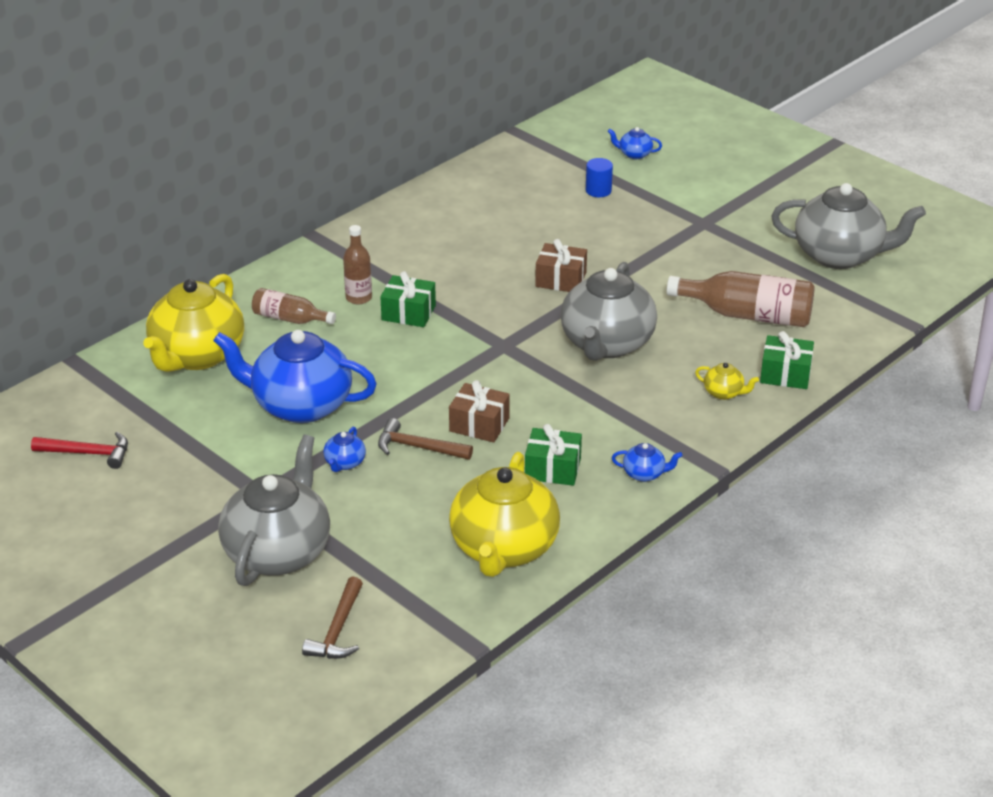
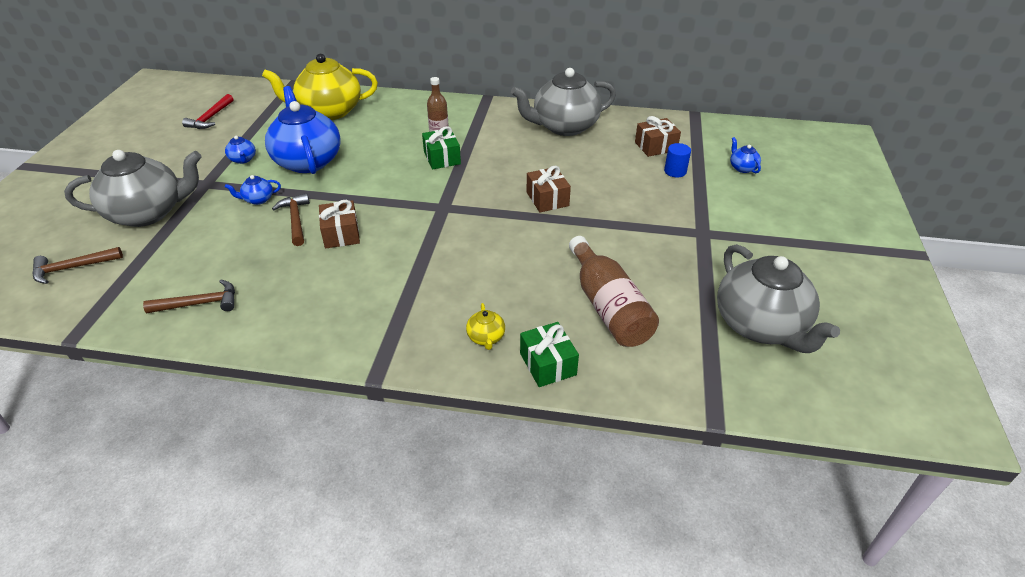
camera: 55 degrees right, 5 degrees up
red hammer [31,432,128,469] -> red hammer turned 45 degrees clockwise [182,94,233,129]
brown bottle [252,288,336,324] -> none
yellow teapot [449,452,560,577] -> brown hammer [143,280,235,314]
green gift [525,424,582,486] -> none
grey teapot [560,262,657,361] -> grey teapot moved to [511,68,616,136]
blue teapot [612,443,683,482] -> blue teapot moved to [225,136,256,164]
none -> brown gift [635,116,681,157]

